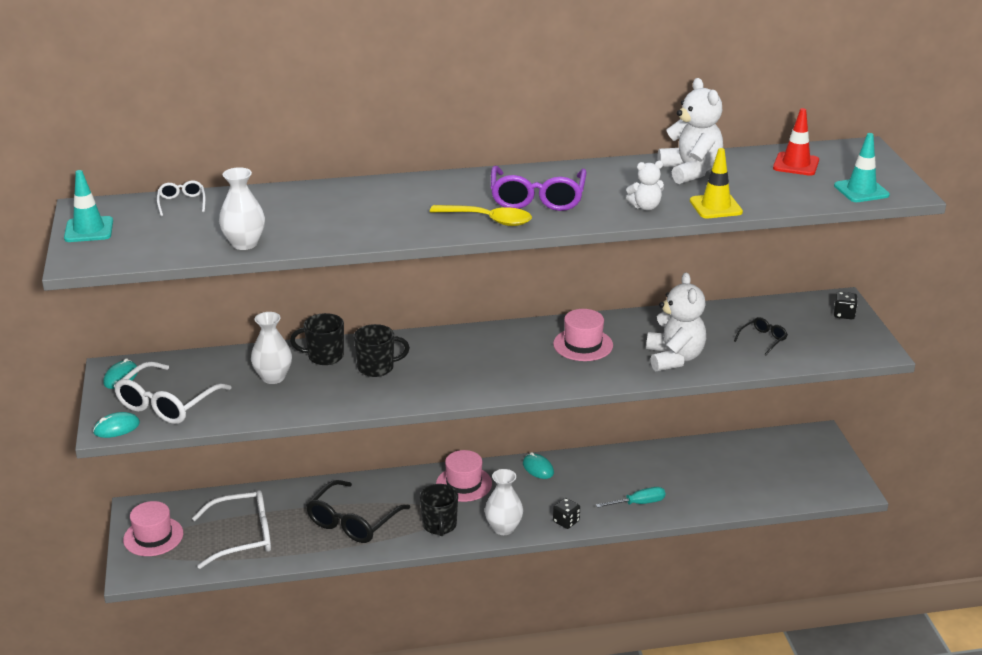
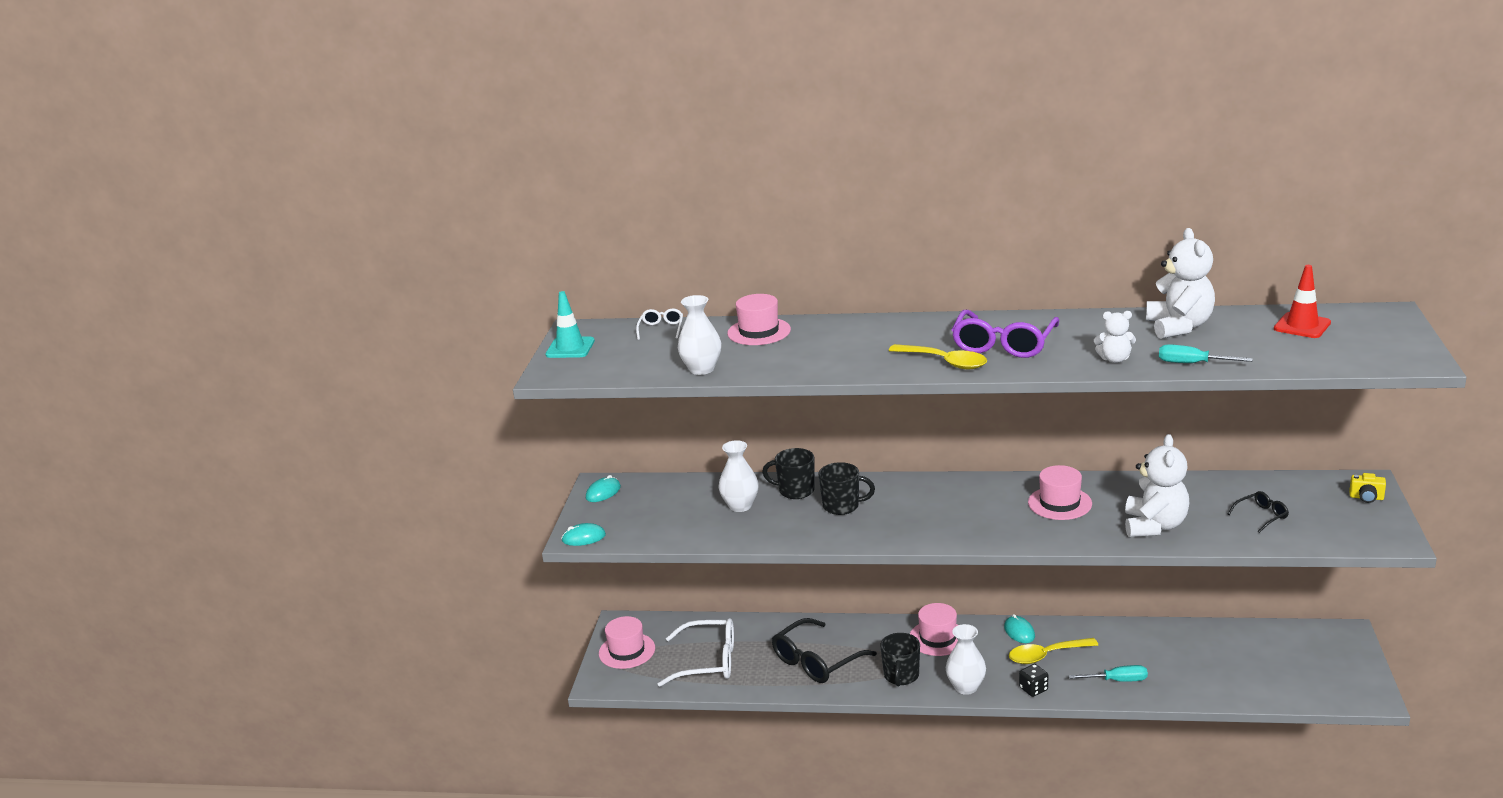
camera: 20 degrees right, 5 degrees down
white glasses [114,361,232,424] -> none
yellow traffic cone [690,148,743,218] -> turquoise screwdriver [1159,344,1253,363]
turquoise traffic cone [834,133,890,202] -> none
black dice [834,292,858,319] -> yellow camera [1349,473,1386,503]
none -> pink hat [727,294,791,345]
none -> yellow spoon [1009,638,1098,664]

